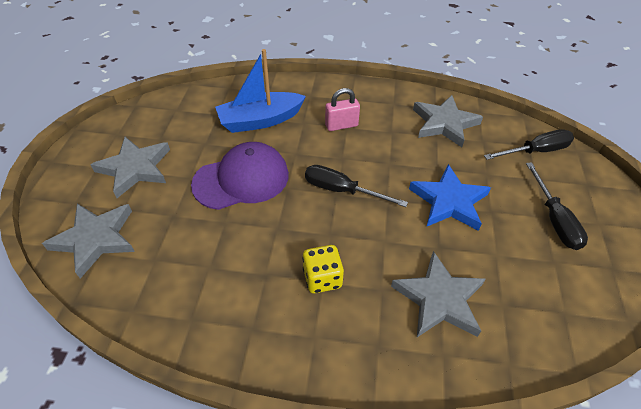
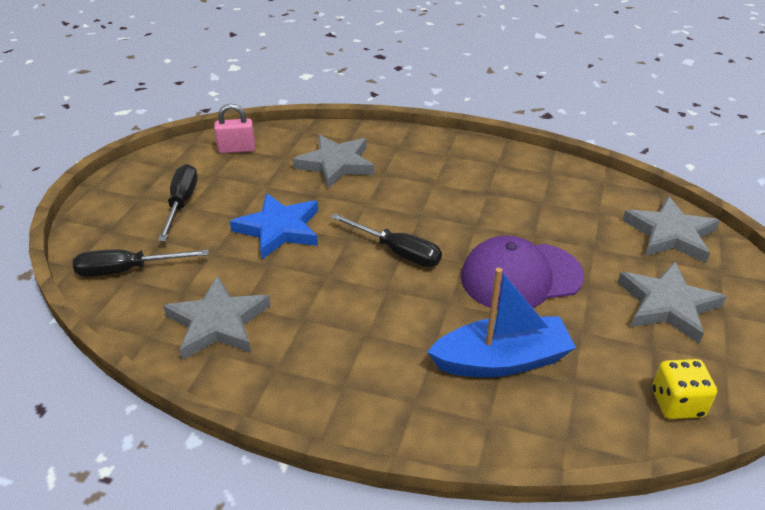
camera: 170 degrees left, 10 degrees down
yellow dice [302,245,344,294] -> yellow dice moved to [652,359,717,419]
pink padlock [325,88,360,131] -> pink padlock moved to [214,104,255,153]

